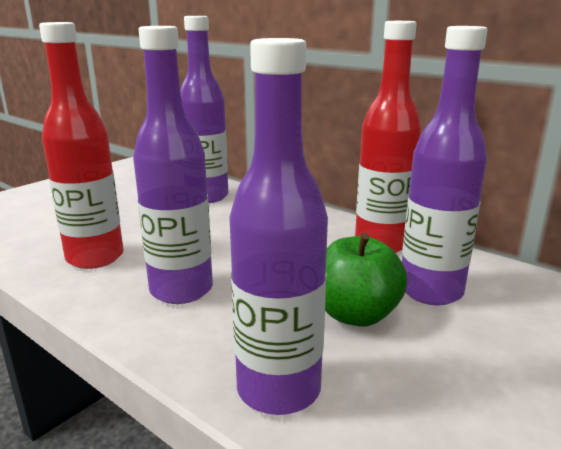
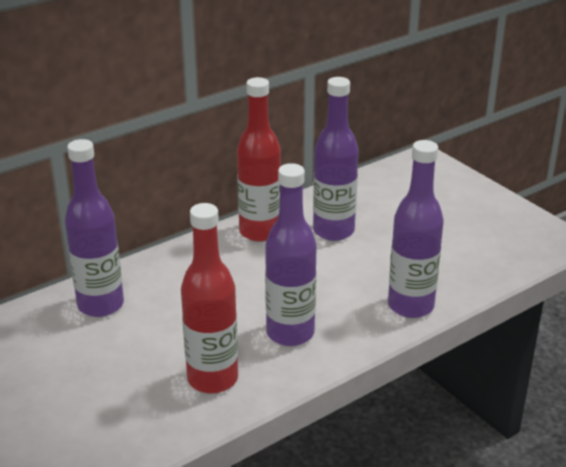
camera: 75 degrees left, 10 degrees up
green apple [325,233,407,327] -> none

